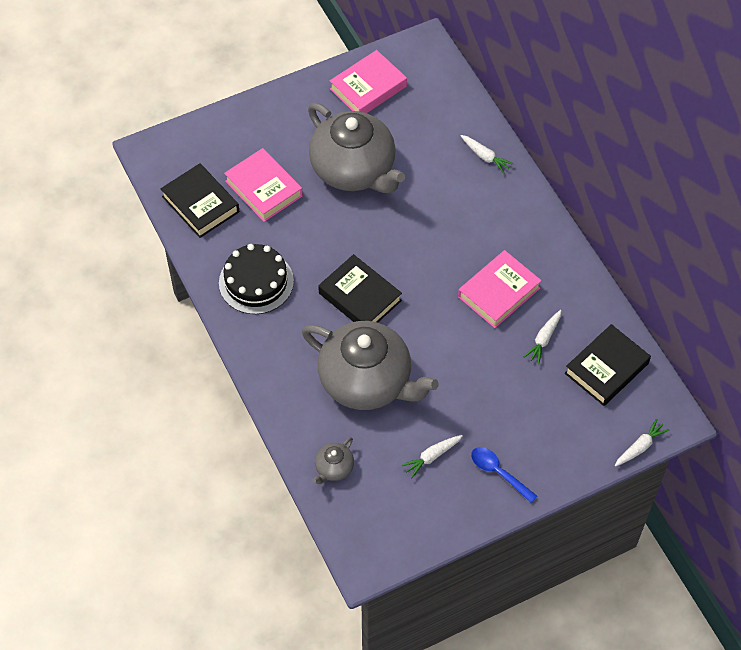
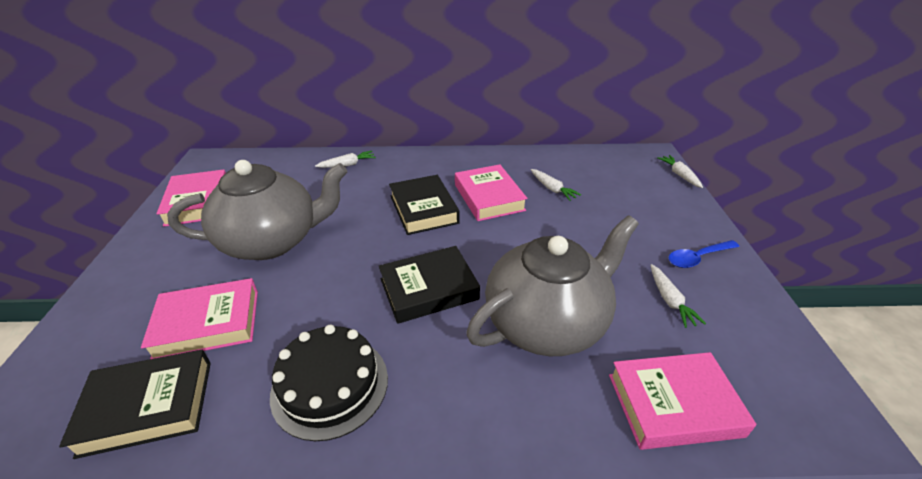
camera: 65 degrees left, 20 degrees down
grey teapot [312,437,354,484] -> pink book [609,352,757,450]
black book [565,324,651,406] -> black book moved to [389,175,460,235]

